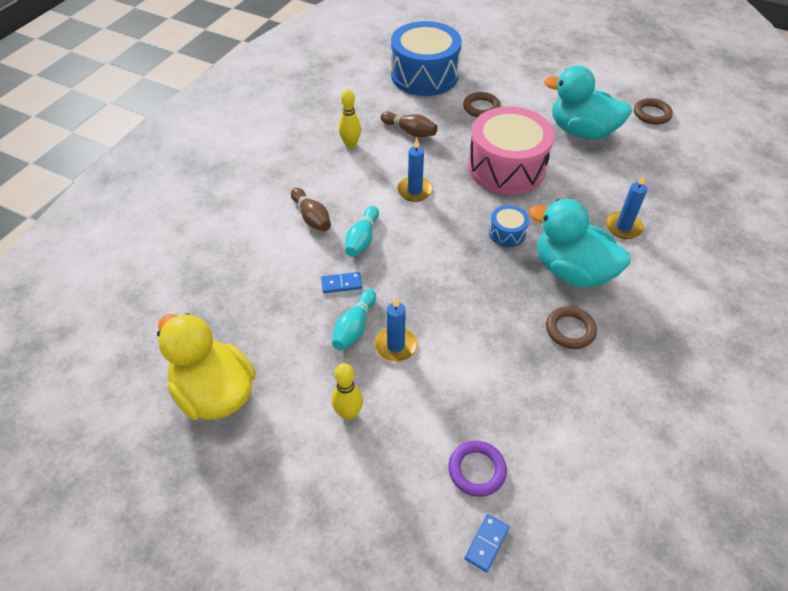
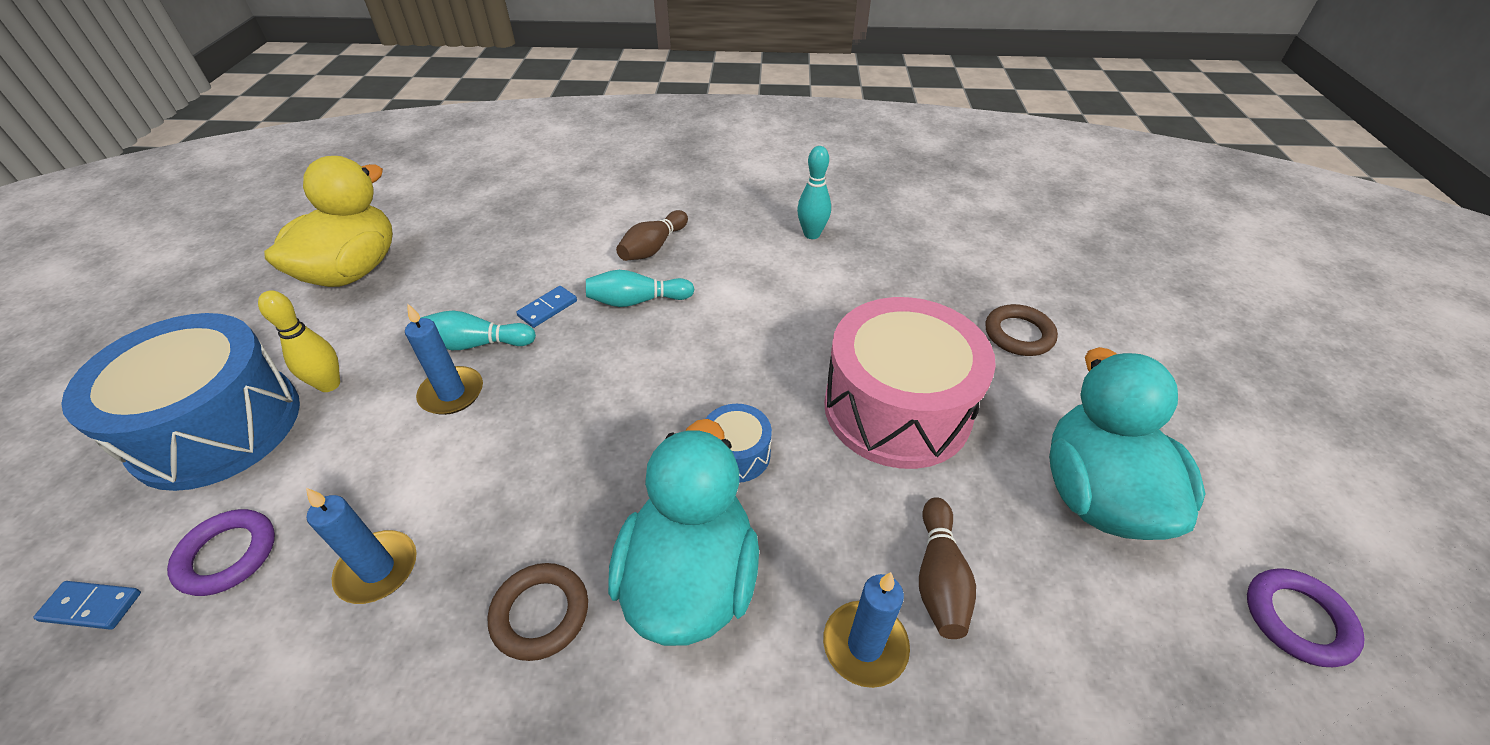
camera: 65 degrees right, 5 degrees down
blue domino [321,272,362,293] -> blue domino turned 75 degrees clockwise [516,286,577,328]
yellow bowling pin [339,89,361,148] -> turquoise bowling pin [797,146,831,239]
brown bowling pin [381,112,438,137] -> brown bowling pin moved to [919,497,976,639]
blue drum [391,21,462,96] -> blue drum moved to [61,313,300,491]
blue candle [397,138,433,202] -> blue candle moved to [306,488,417,604]
brown ring [634,98,673,125] -> purple ring [1247,568,1365,667]

